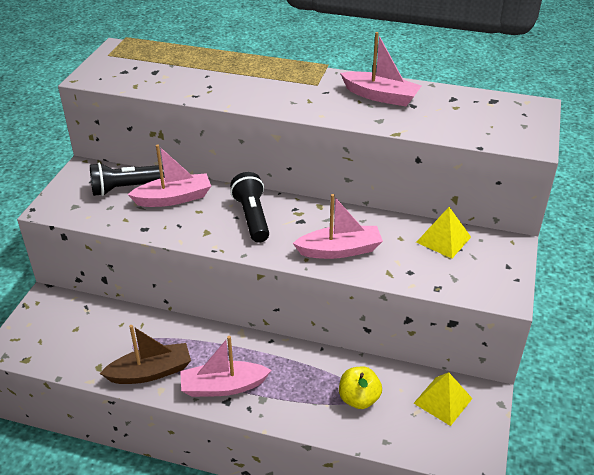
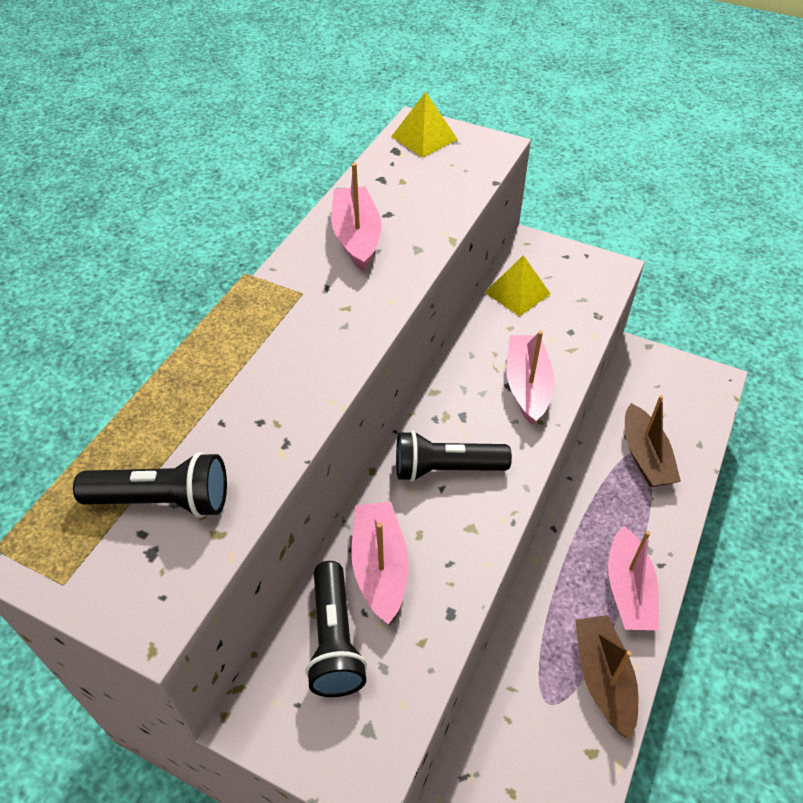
camera: 80 degrees left, 10 degrees up
yellow apple [339,366,382,409] -> brown boat [625,395,681,487]
pink boat [340,32,421,106] -> pink boat turned 45 degrees counterclockwise [331,163,381,272]
yellow pyramid [414,372,473,426] -> yellow pyramid moved to [391,92,458,158]
none -> black flashlight [73,452,227,518]

